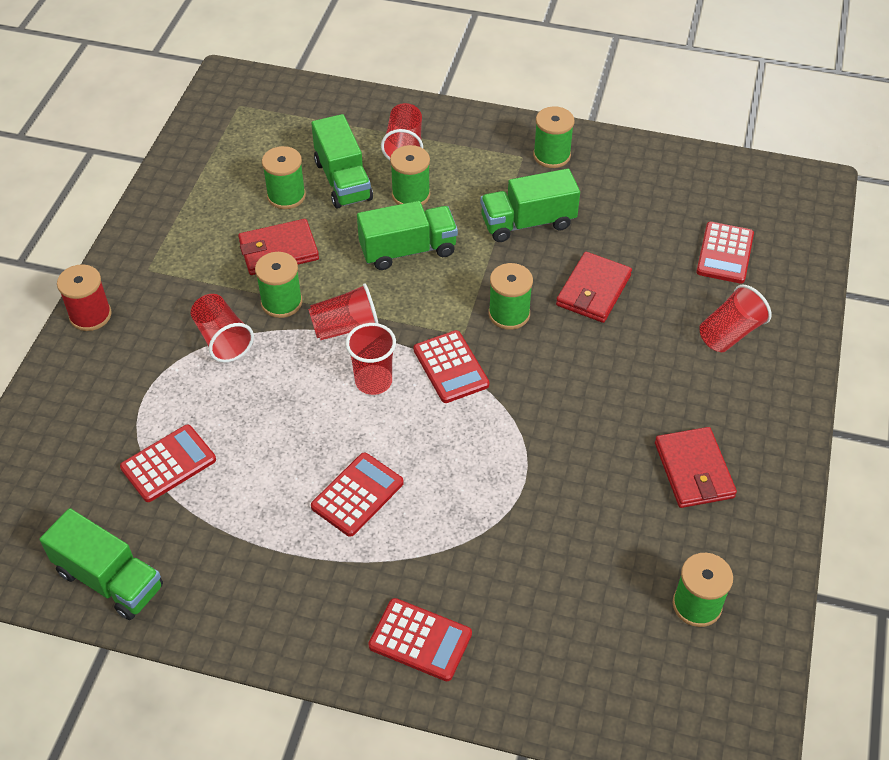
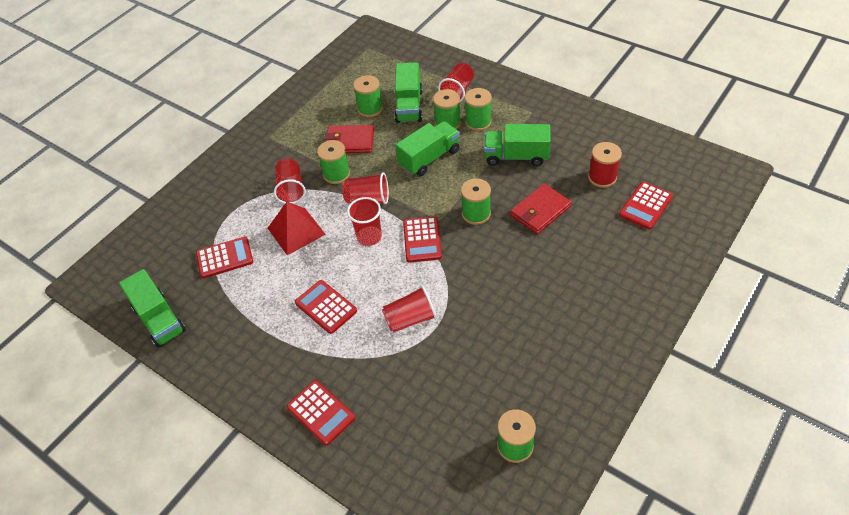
camera: 25 degrees right, 0 degrees up
red spool [57,264,112,331] -> red spool moved to [588,142,622,188]
red calculator [311,453,404,537] -> red calculator turned 105 degrees counterclockwise [295,280,357,334]
green truck [357,201,458,270] -> green truck turned 45 degrees counterclockwise [396,121,460,176]
green spool [533,106,575,168] -> green spool moved to [465,88,492,131]
red wallet [655,427,737,508] -> none
red cup [699,285,772,352] -> red cup moved to [382,286,437,332]
none -> red pyramid [268,202,326,255]

